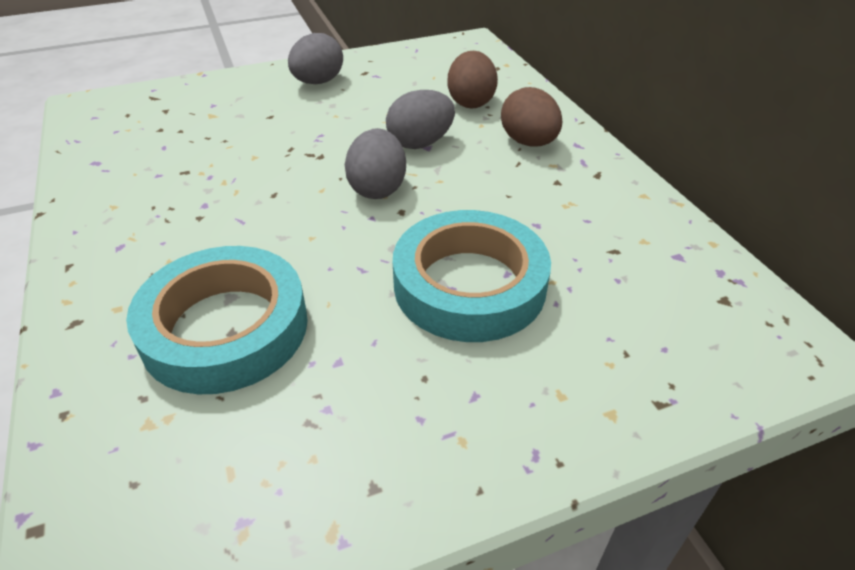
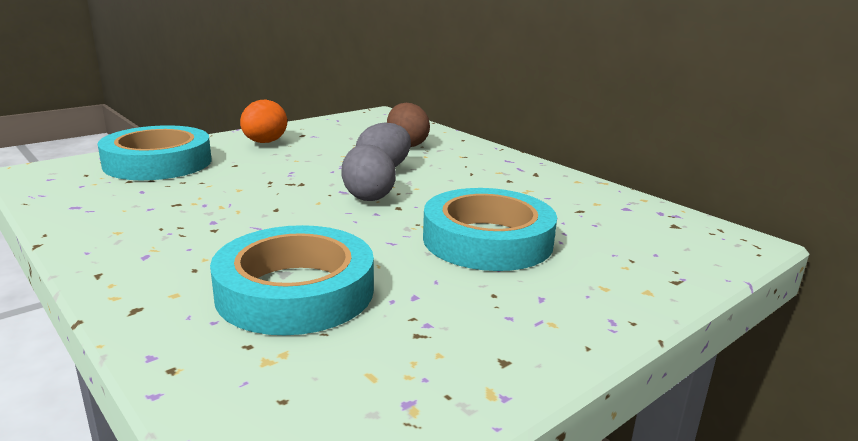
camera: 20 degrees left, 20 degrees down
grey egg [288,33,343,84] -> orange egg [240,99,287,143]
brown egg [501,87,562,147] -> none
none -> turquoise tape [98,125,212,180]

